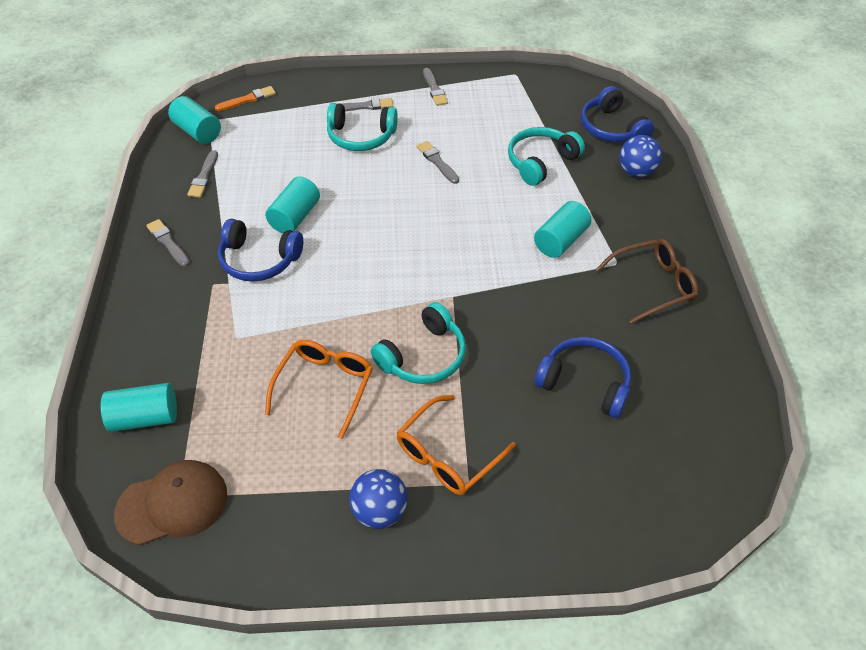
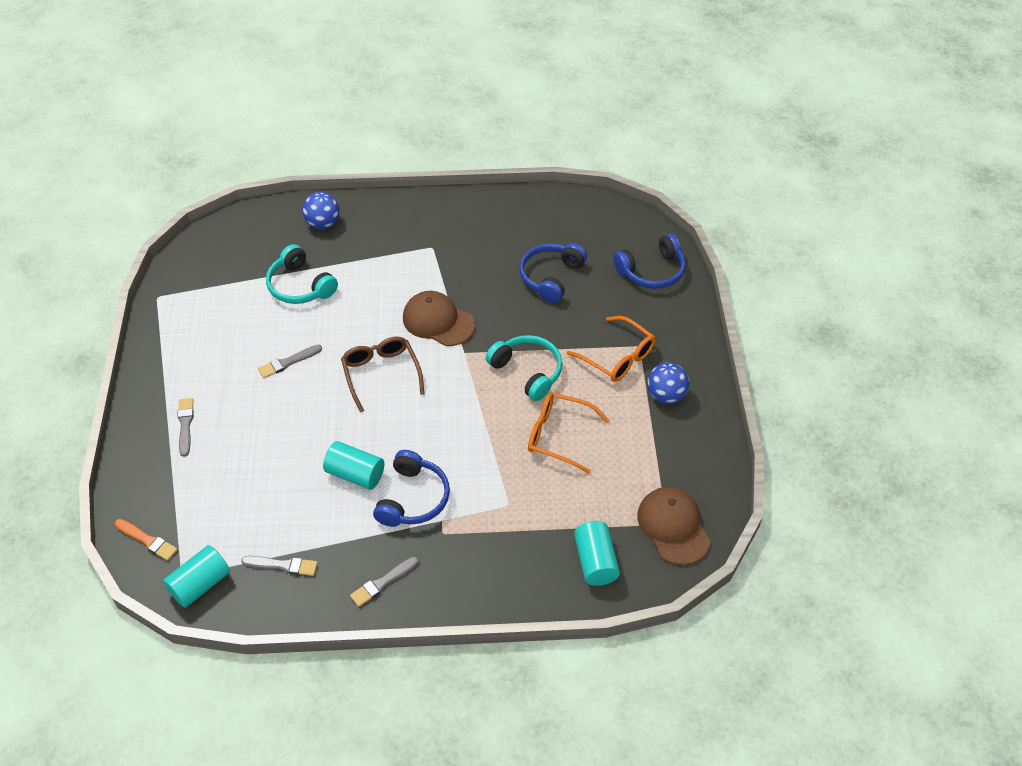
camera: 90 degrees left, 0 degrees up
orange brush [215,86,276,111] -> orange brush turned 150 degrees clockwise [115,519,178,561]
turquoise headphones [327,103,398,151] -> none
grey brush [423,68,448,106] -> none
turquoise cylinder [534,201,591,258] -> none
blue headphones [581,86,654,142] -> blue headphones moved to [614,234,686,289]
brown glasses [595,239,698,324] -> brown glasses moved to [341,337,425,413]
none -> brown cap [403,291,475,346]

